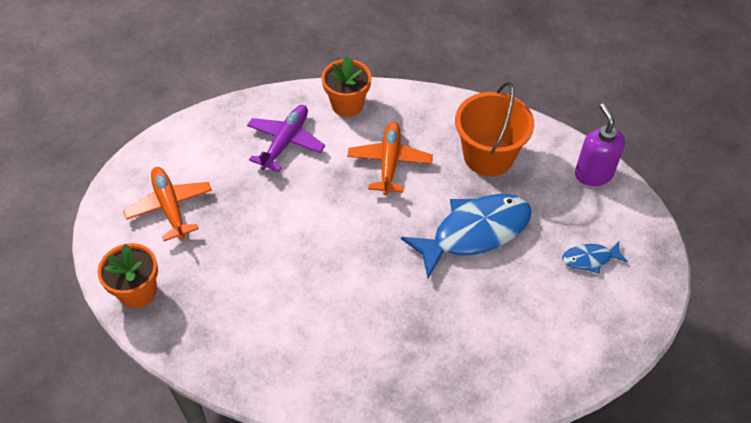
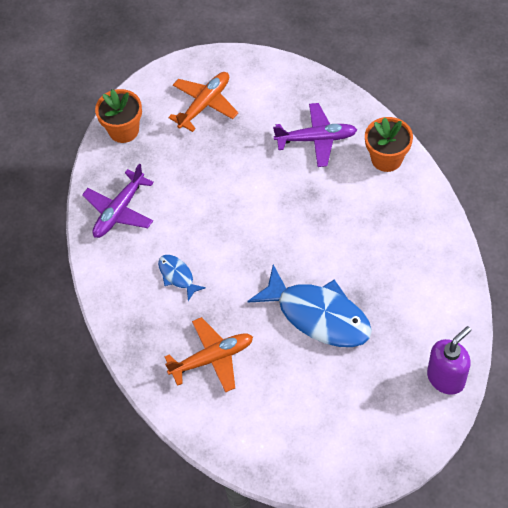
camera: 65 degrees right, 5 degrees up
orange plane [347,122,433,195] -> orange plane moved to [165,317,253,393]
orange bucket [455,82,534,176] -> none
blue fish [562,242,628,274] -> blue fish moved to [158,255,206,301]
none -> purple plane [82,163,154,238]

